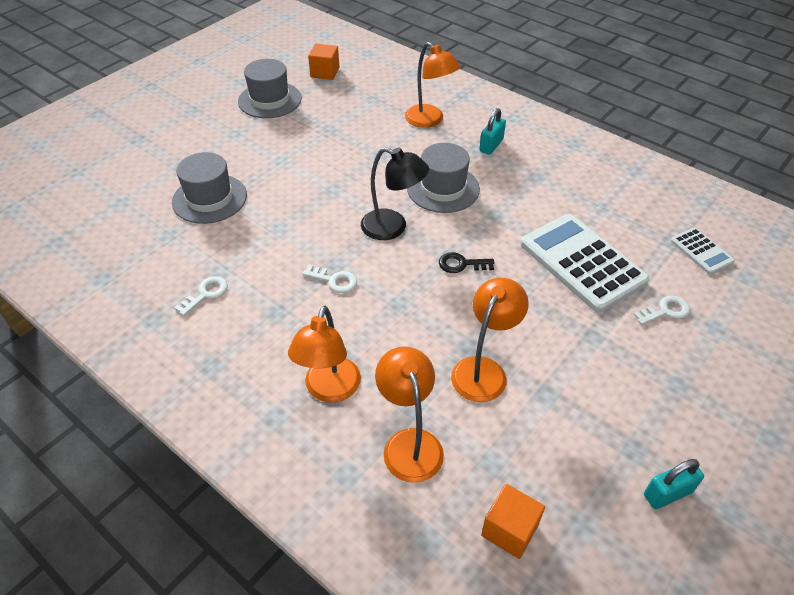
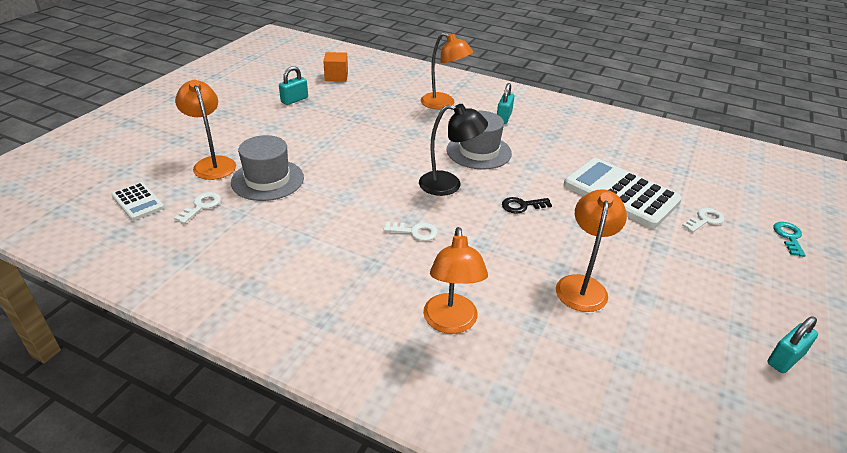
camera: 15 degrees left, 10 degrees down
white key [174,276,228,316] -> white key moved to [174,192,221,224]
grey hat [238,59,302,118] -> turquoise padlock [279,66,308,105]
orange lamp [375,346,444,483] -> orange lamp moved to [175,80,236,180]
orange cube [481,484,545,559] -> none
white calculator [670,228,735,275] -> white calculator moved to [111,182,164,220]
none -> turquoise key [773,222,806,257]

